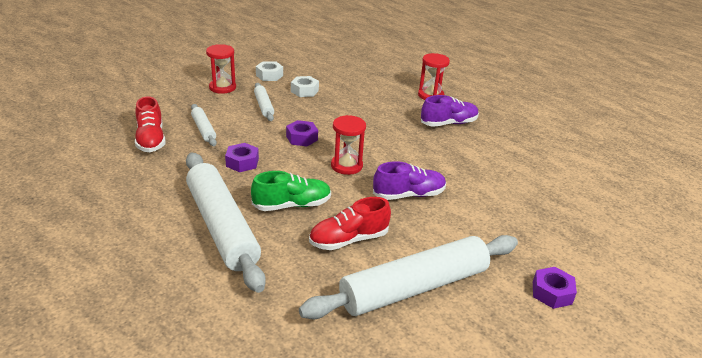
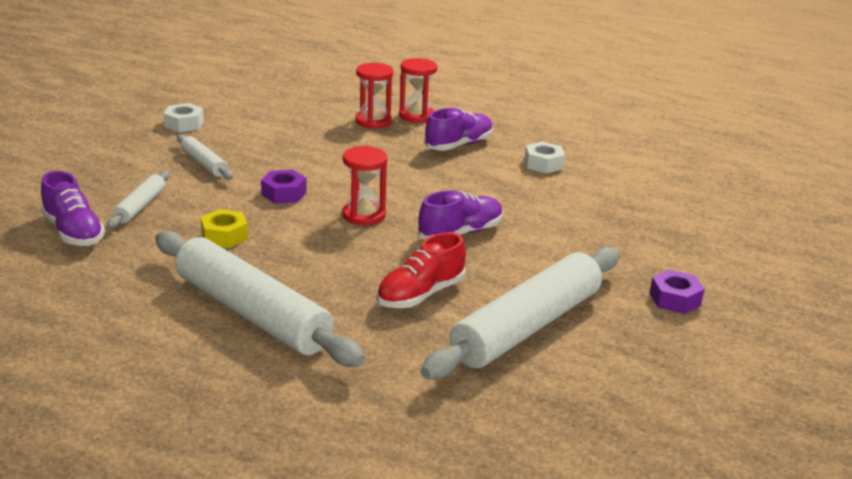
camera: 20 degrees left, 5 degrees down
red shoe [135,96,166,152] -> purple shoe [41,171,105,246]
white rolling pin [191,104,217,146] -> white rolling pin turned 60 degrees clockwise [107,171,170,228]
red hourglass [206,44,236,94] -> red hourglass moved to [355,63,393,129]
purple nut [225,143,259,172] -> yellow nut [201,209,248,248]
green shoe [251,171,331,211] -> none
white nut [291,76,319,97] -> white nut moved to [525,142,565,174]

